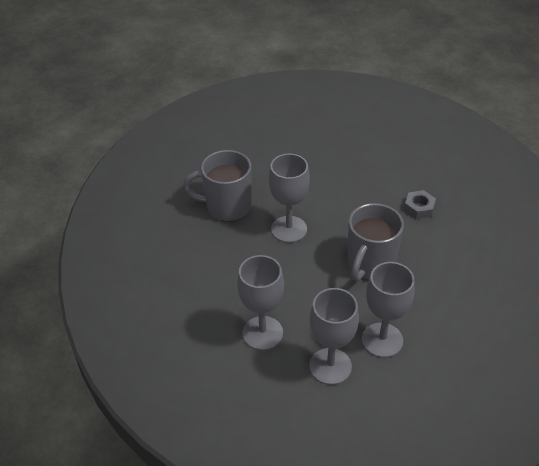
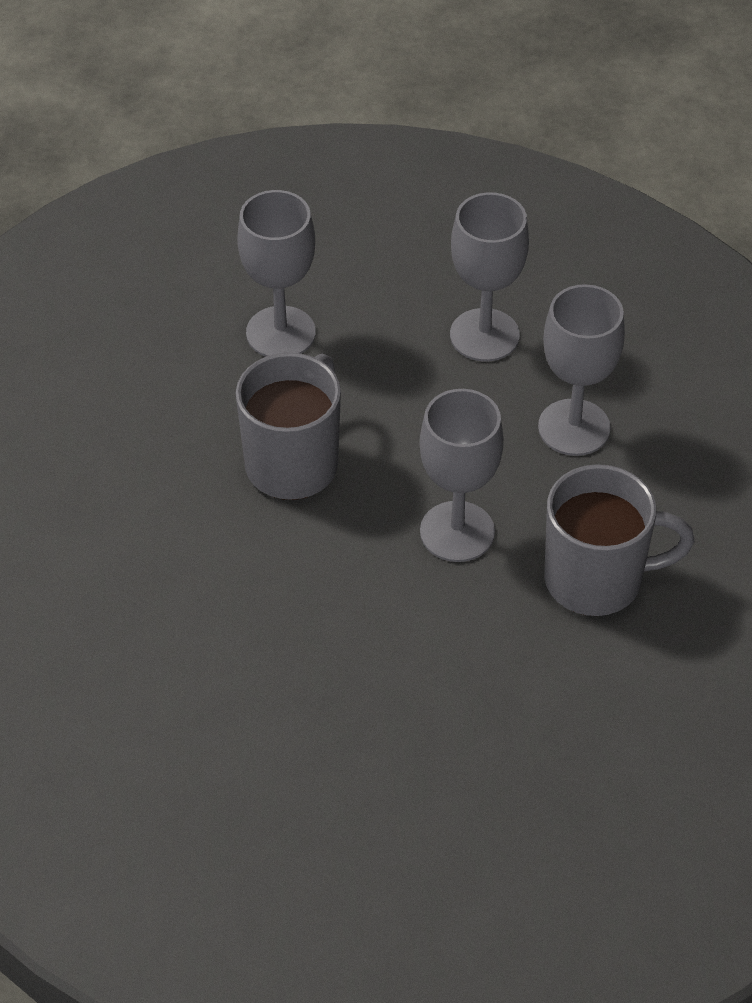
camera: 175 degrees right, 5 degrees up
grey goblet [309,288,359,385] -> grey goblet moved to [538,284,625,456]
grey nut [404,190,436,219] -> none

